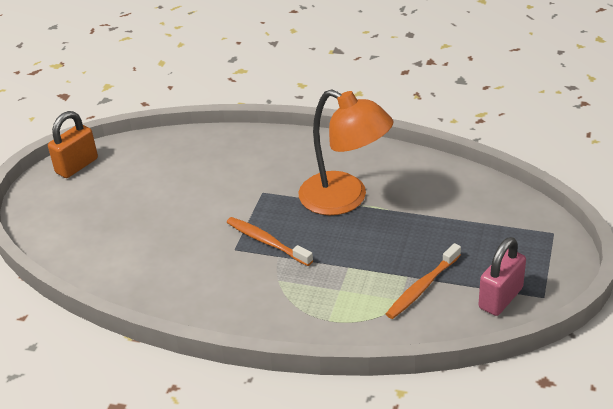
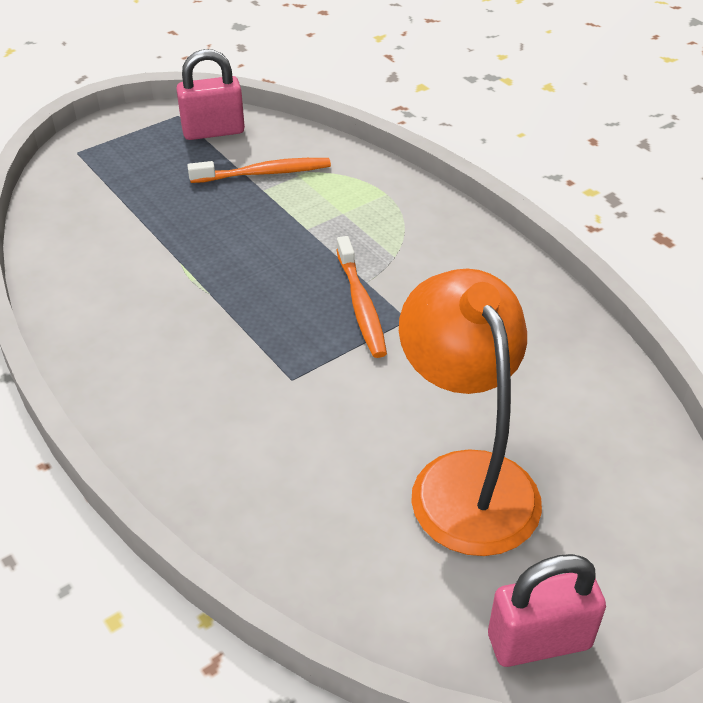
camera: 145 degrees left, 5 degrees up
orange padlock [48,111,98,178] -> pink padlock [488,554,606,667]
orange lamp [299,89,393,215] -> orange lamp moved to [399,269,542,556]

